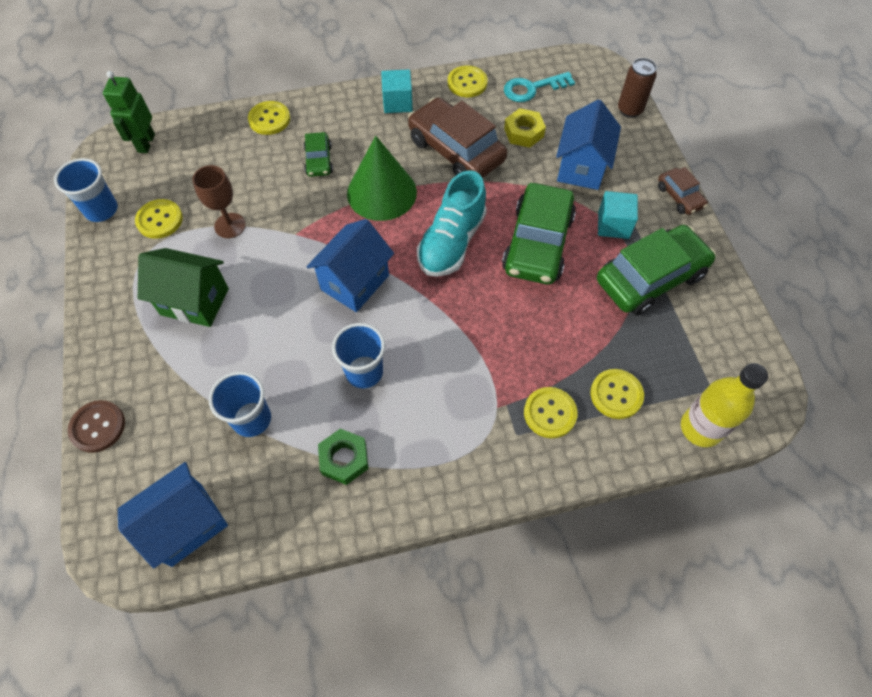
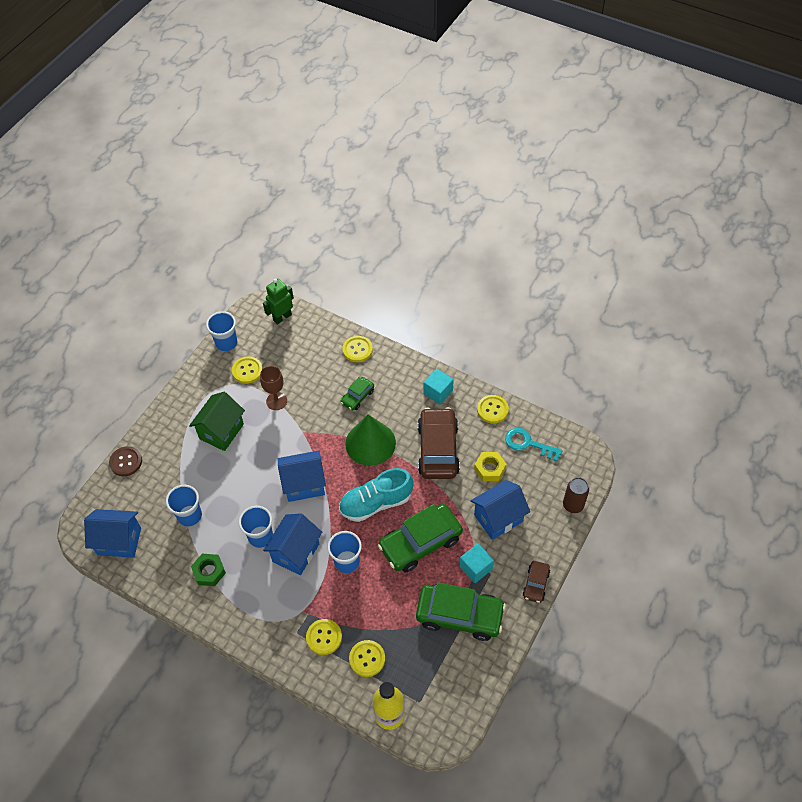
camera: 45 degrees right, 5 degrees down
green house [138,248,229,327] -> green house turned 60 degrees clockwise [189,392,245,451]
none -> blue house [263,513,322,575]
none -> blue cup [328,531,362,573]

